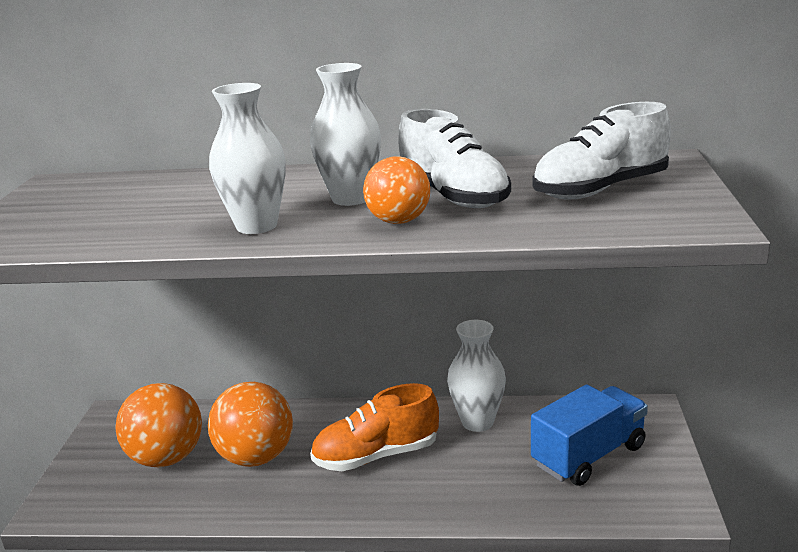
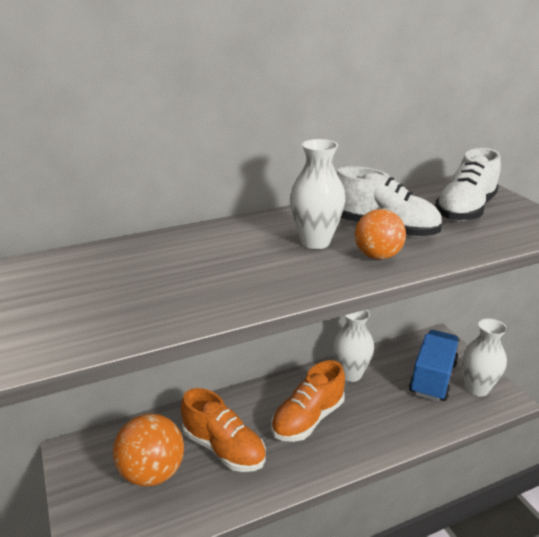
camera: 30 degrees left, 5 degrees up
orange ball [208,382,293,467] -> orange shoe [181,388,266,472]
white vase [209,83,286,234] -> white vase moved to [462,319,507,396]

